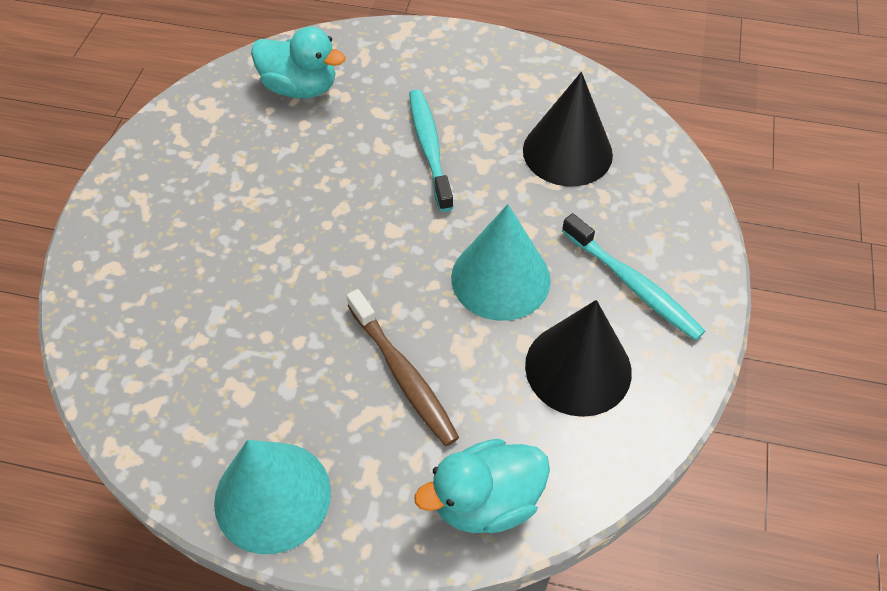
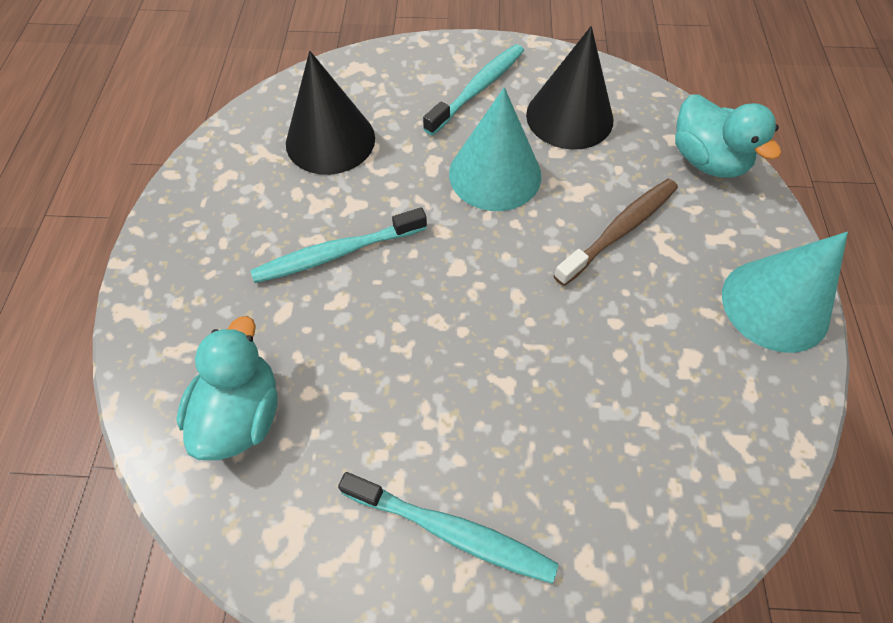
camera: 100 degrees left, 5 degrees up
none -> turquoise toothbrush [338,472,558,584]

